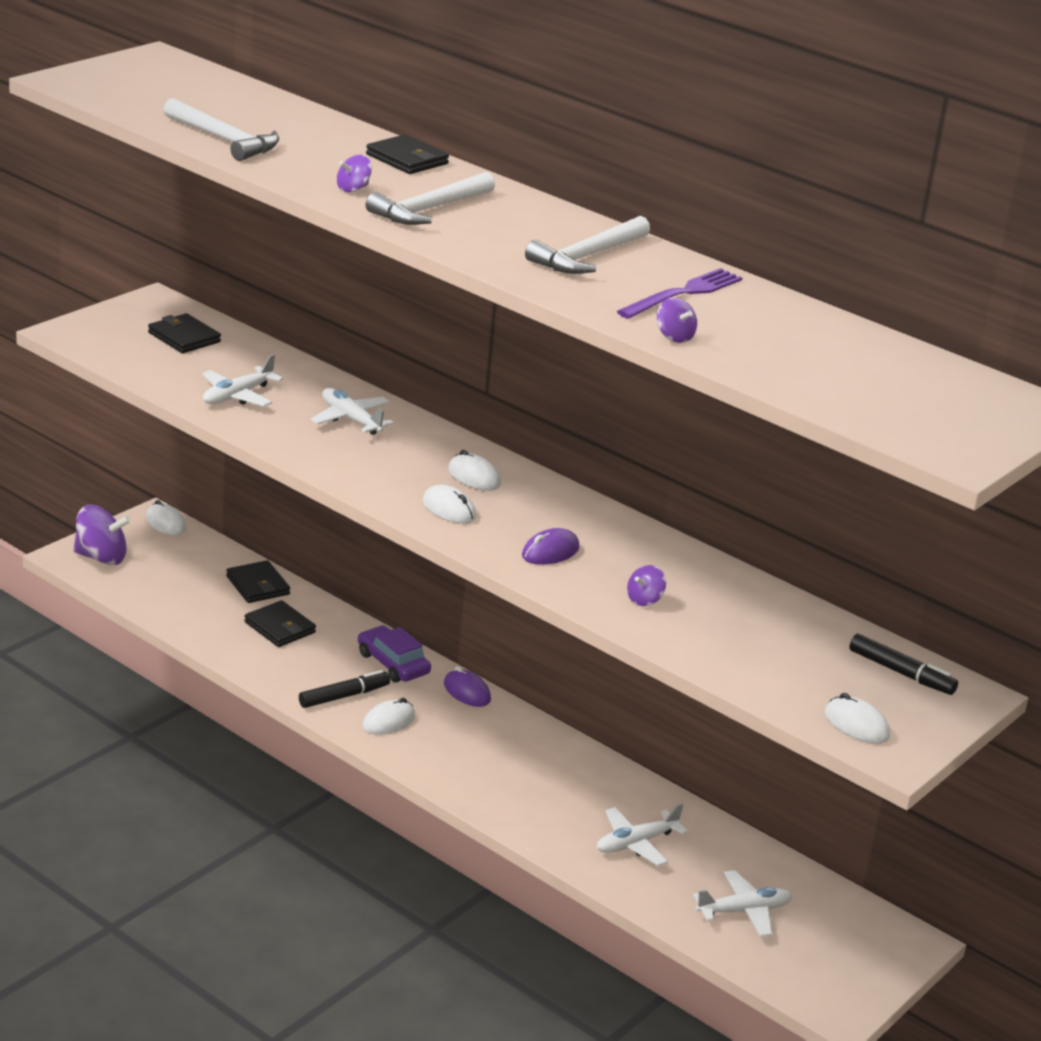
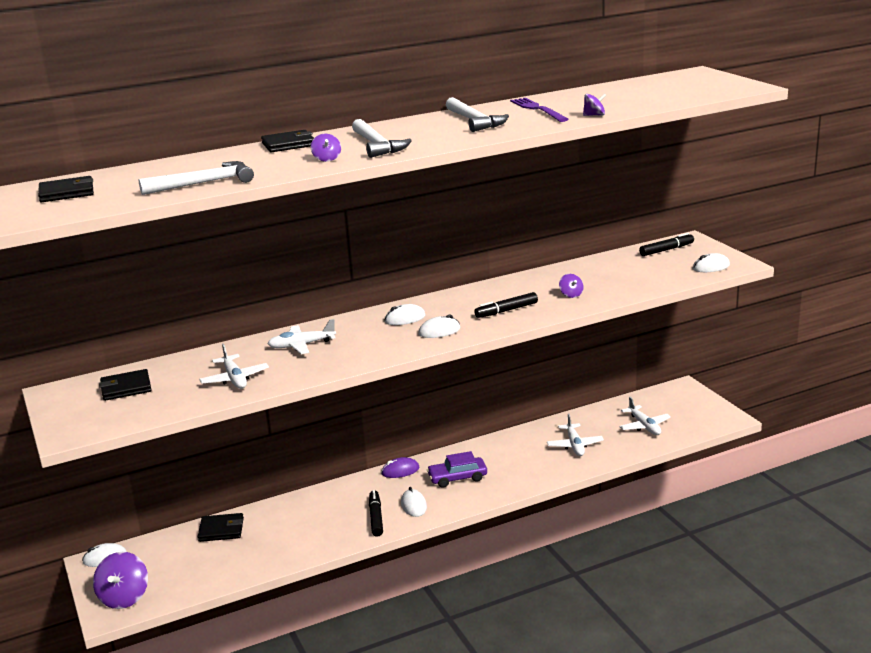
camera: 60 degrees left, 5 degrees down
purple spinning top [73,505,131,565] -> purple spinning top turned 150 degrees clockwise [93,552,148,609]
black wallet [244,600,316,647] -> black wallet moved to [38,176,94,202]
purple car [358,625,431,682] -> purple car moved to [427,451,487,487]
purple mouse [522,528,579,565] -> black marker [474,292,538,318]
white plane [693,870,793,937] -> white plane turned 150 degrees clockwise [619,397,671,435]

